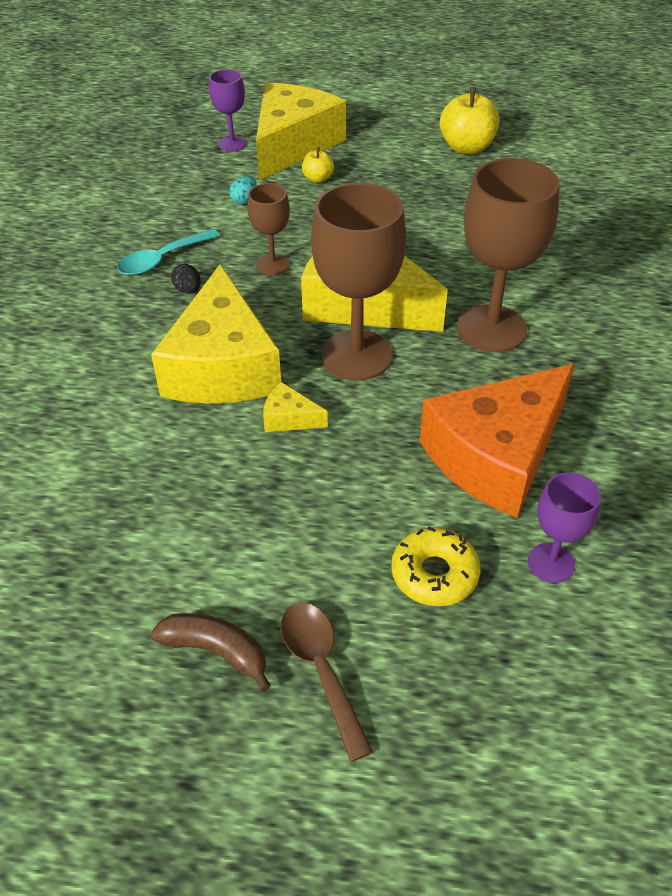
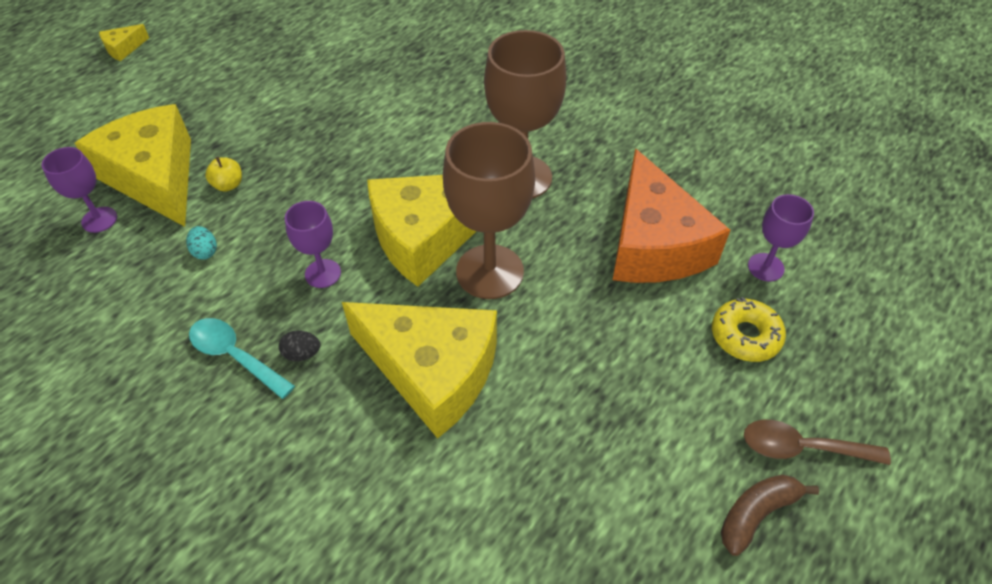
camera: 60 degrees left, 5 degrees up
turquoise spoon [117,229,220,276] -> turquoise spoon turned 135 degrees clockwise [189,318,295,399]
brown goblet [248,183,290,275] -> purple goblet [285,201,341,288]
yellow cheese [263,382,328,432] -> yellow cheese moved to [99,24,149,61]
yellow apple [440,87,500,154] -> none

